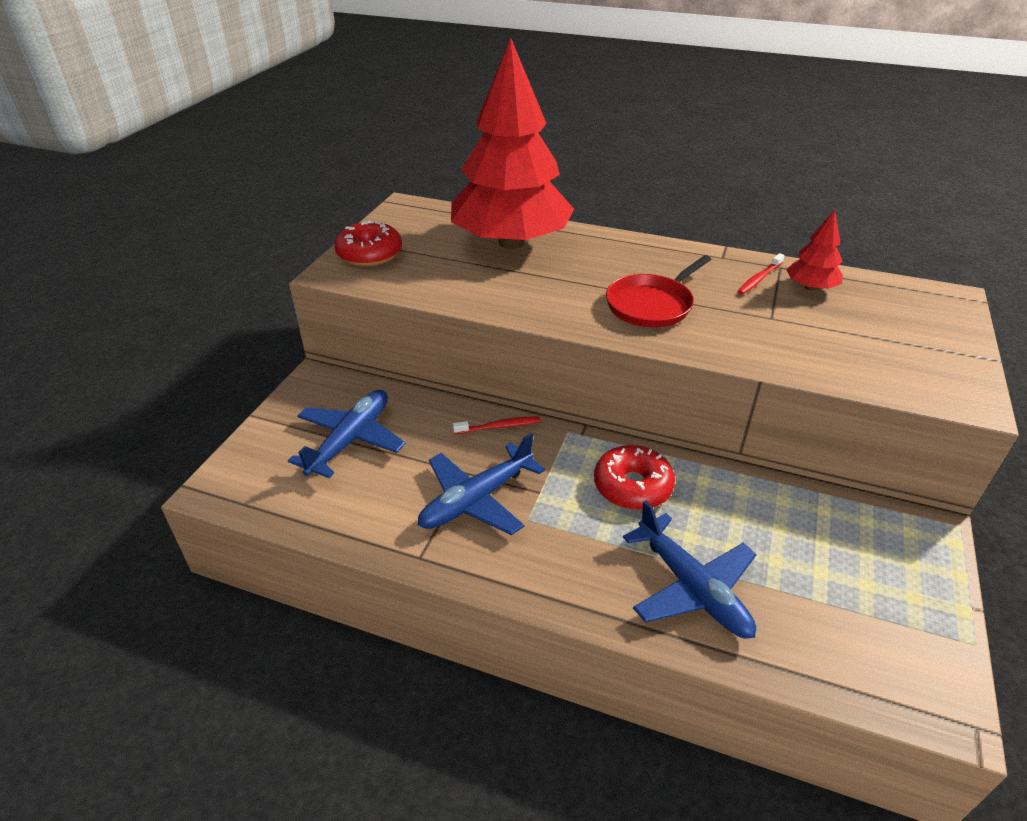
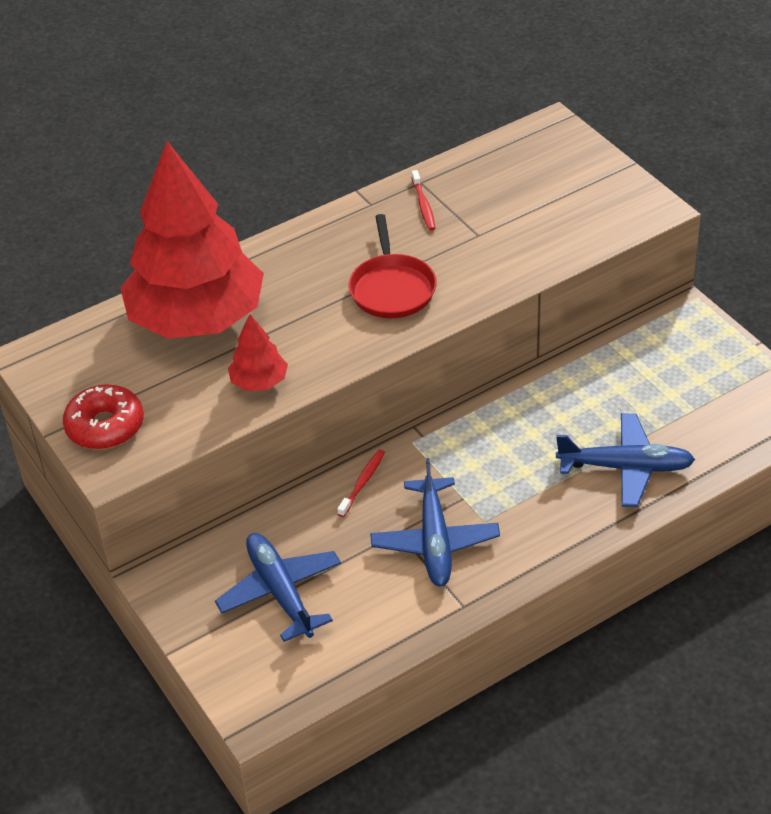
camera: 50 degrees left, 5 degrees up
red donut [594,445,675,510] -> none
red tree [786,210,843,291] -> red tree moved to [228,314,288,391]

